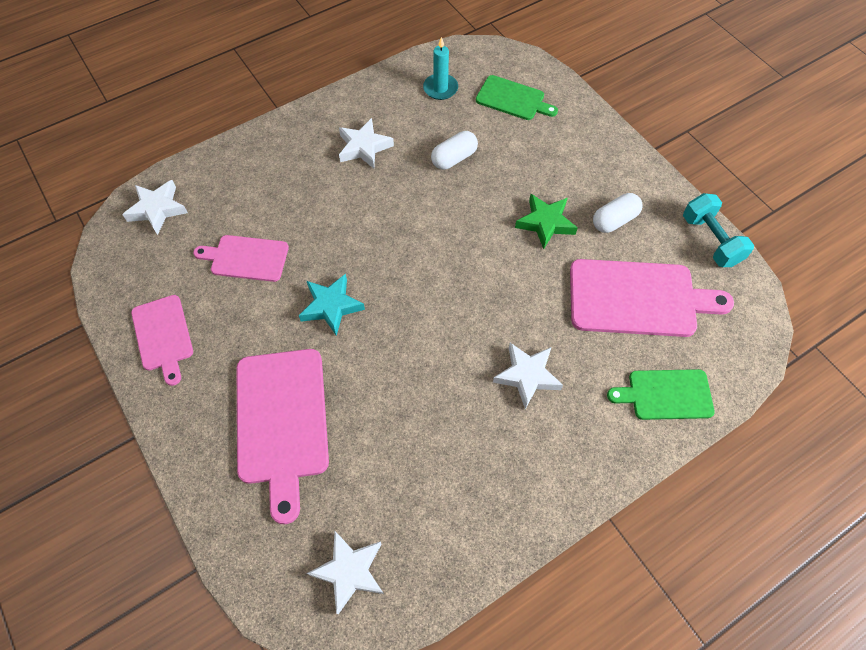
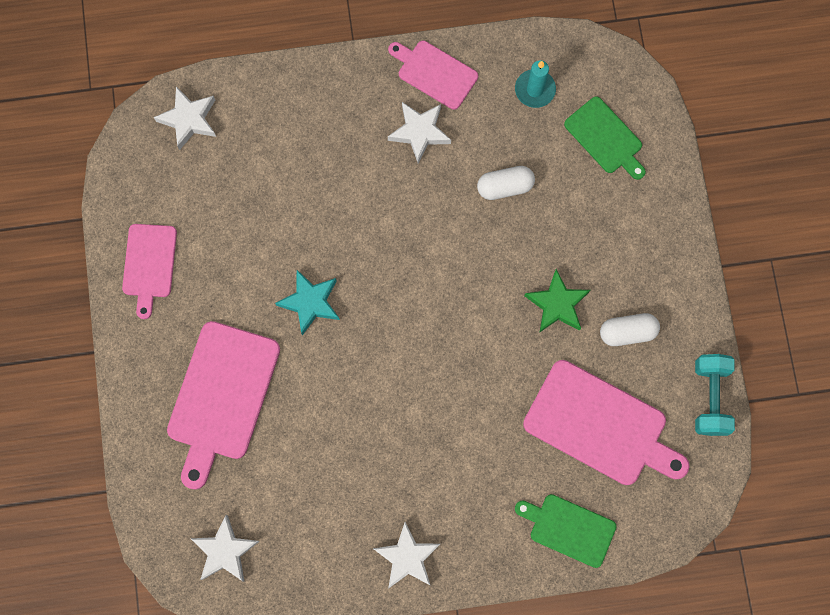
camera: 25 degrees right, 15 degrees up
pink cutting board [193,235,289,282] -> pink cutting board moved to [388,41,478,110]
white star [493,343,563,409] -> white star moved to [373,522,440,589]

